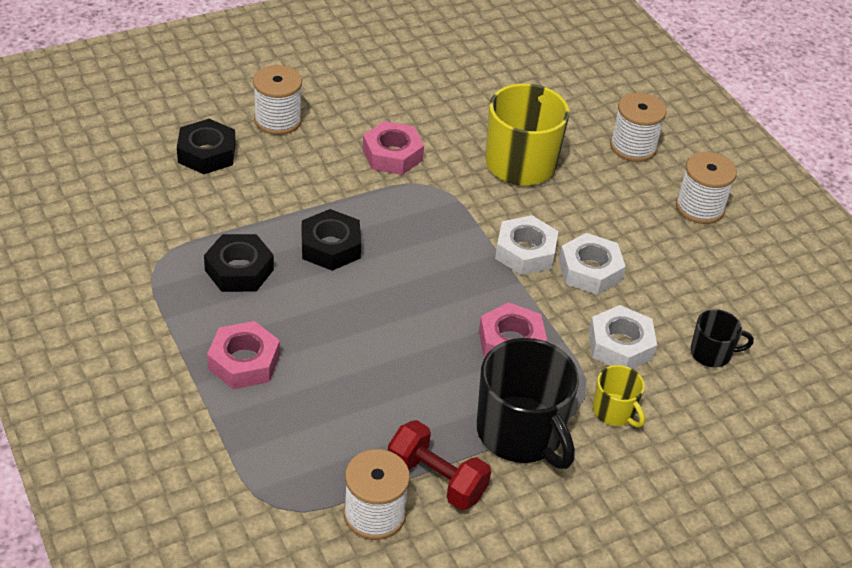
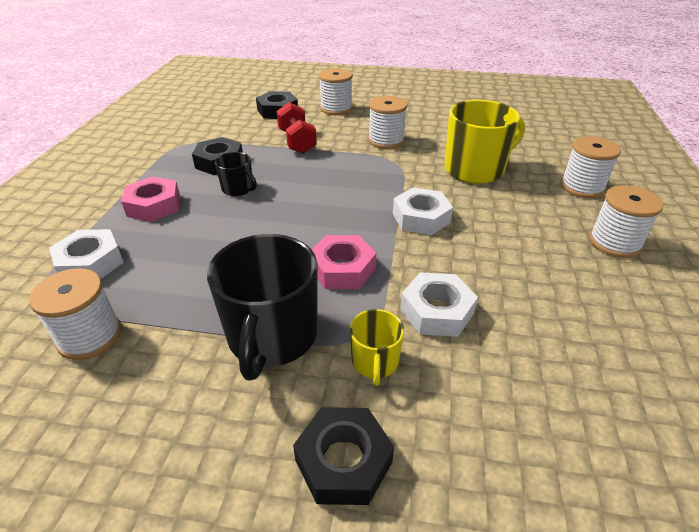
camera: 40 degrees right, 5 degrees down
black nut [302,209,361,271] -> black nut moved to [293,407,394,505]
pink nut [363,121,424,175] -> white spool [368,96,407,149]
red dumbbell [388,420,491,510] -> red dumbbell moved to [277,102,317,154]
white nut [559,233,626,295] -> white nut moved to [49,229,124,279]
black mug [691,309,754,367] -> black mug moved to [215,152,257,196]

